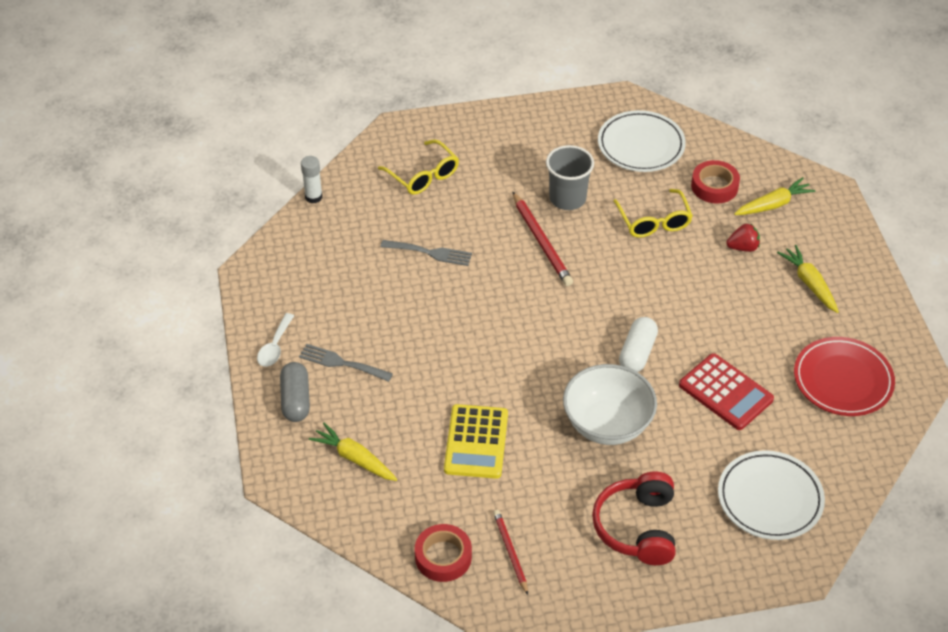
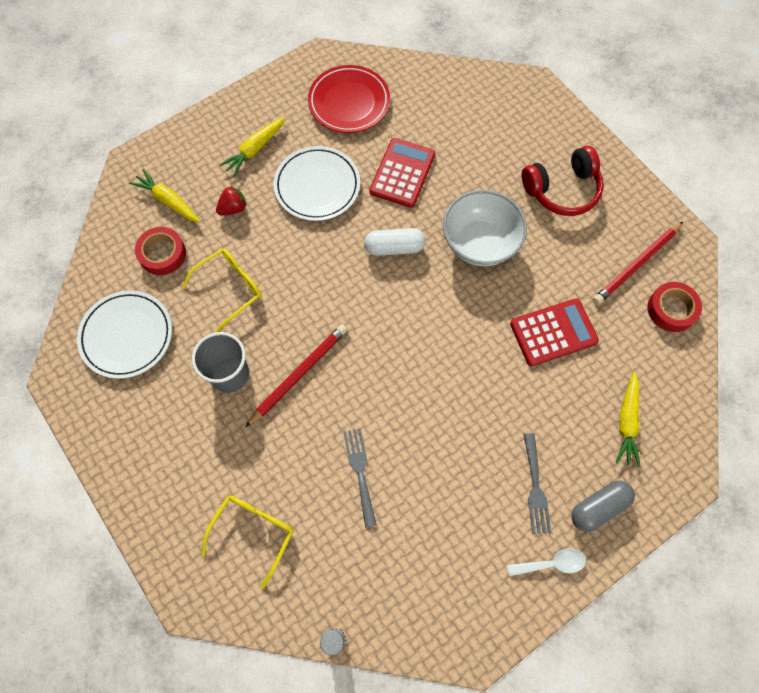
camera: 115 degrees left, 20 degrees up
yellow calculator [444,404,508,479] -> red calculator [510,298,599,366]
red pencil [493,510,528,595] -> red pencil [593,221,684,305], size x1.57
white plate [718,450,825,540] -> white plate moved to [274,146,360,221]
red strawberry [726,224,760,252] -> red strawberry turned 90 degrees clockwise [216,186,247,215]

